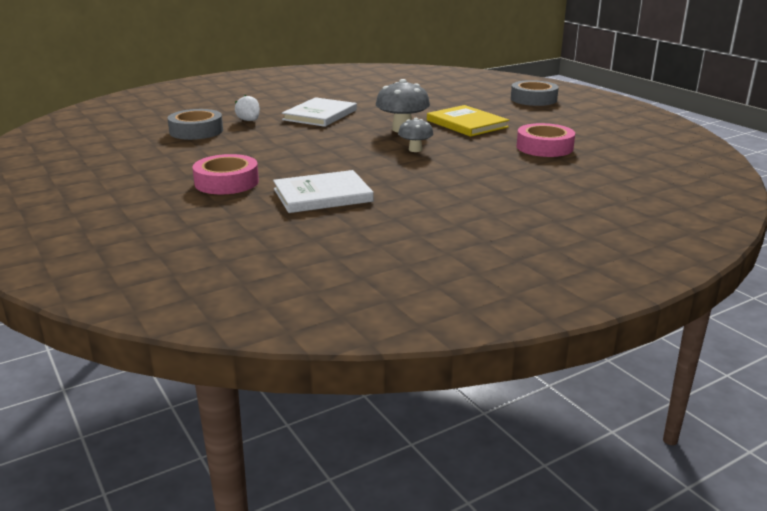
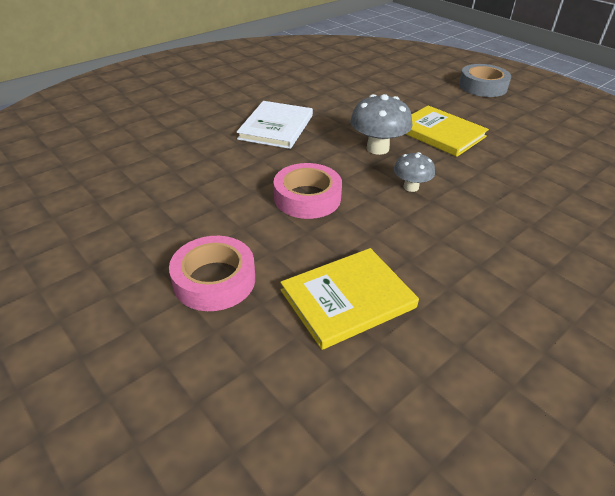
camera: 10 degrees left, 15 degrees up
grey tape [167,109,223,140] -> none
white strawberry [235,95,260,121] -> none
white book [273,170,374,213] -> yellow book [280,248,419,350]
pink tape [517,123,575,157] -> pink tape moved to [274,163,342,219]

